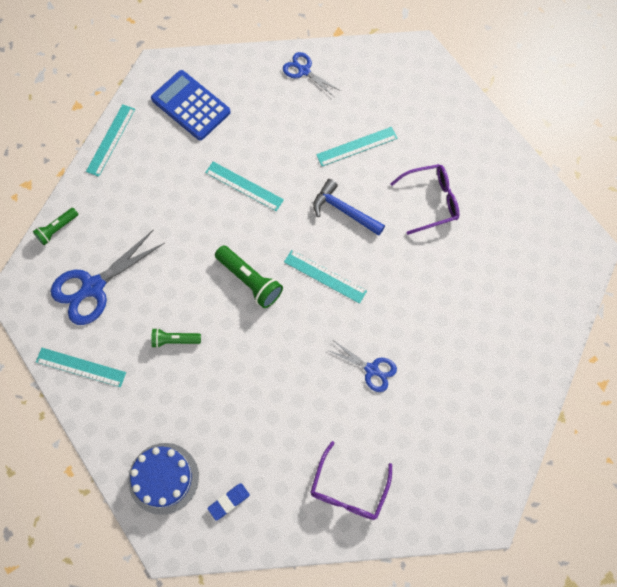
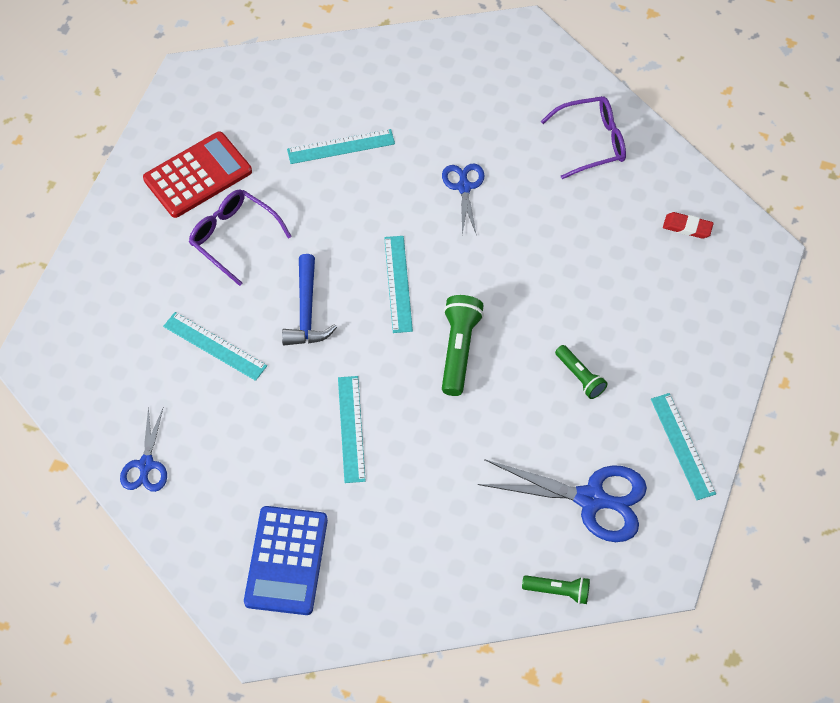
camera: 125 degrees left, 10 degrees down
turquoise ruler [86,104,135,177] -> turquoise ruler moved to [287,129,395,164]
blue cake [128,443,199,515] -> none
blue eraser [207,483,250,521] -> red eraser [663,212,714,239]
none -> red calculator [143,131,252,218]

